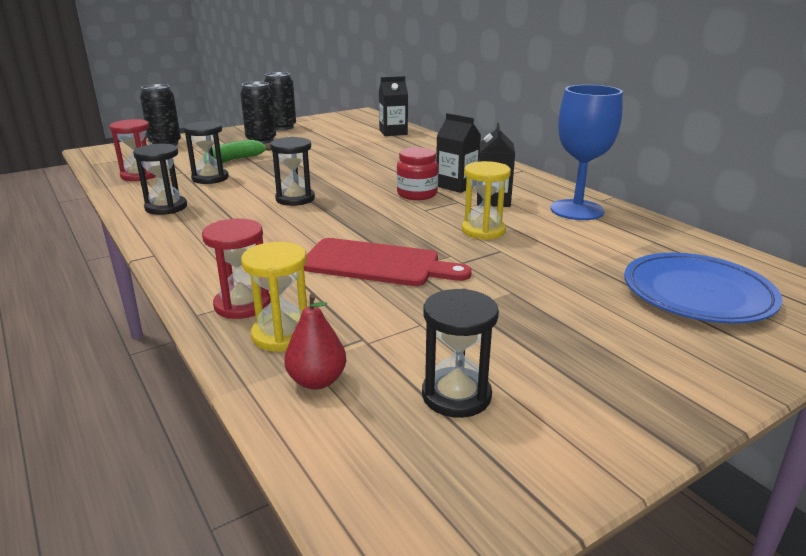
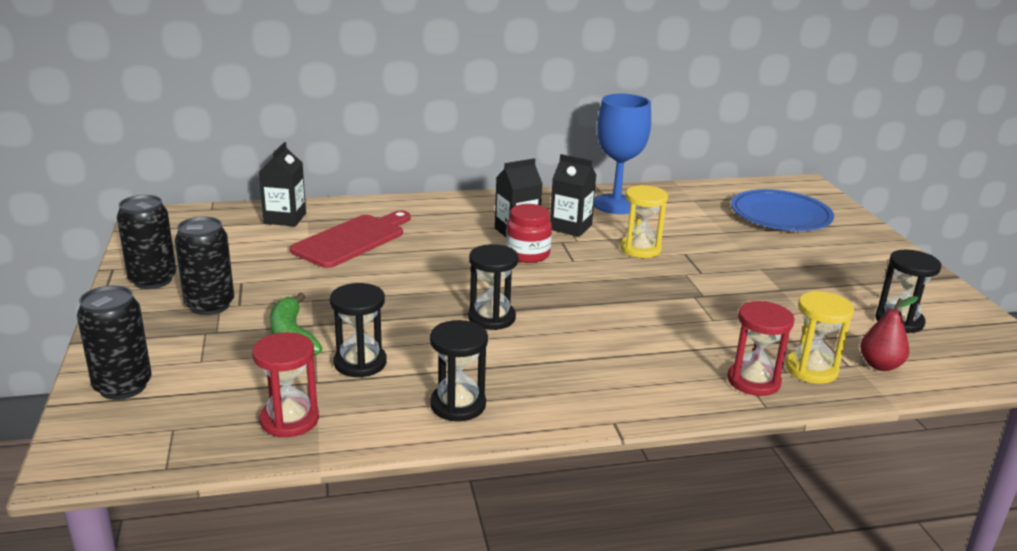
camera: 70 degrees left, 0 degrees up
red cutting board [304,238,472,286] -> red cutting board moved to [290,210,411,268]

